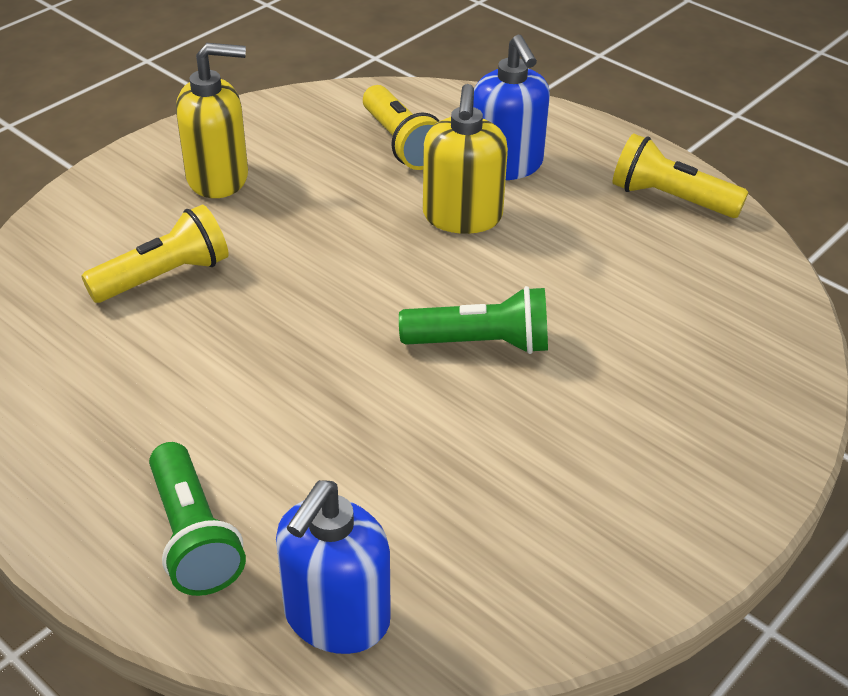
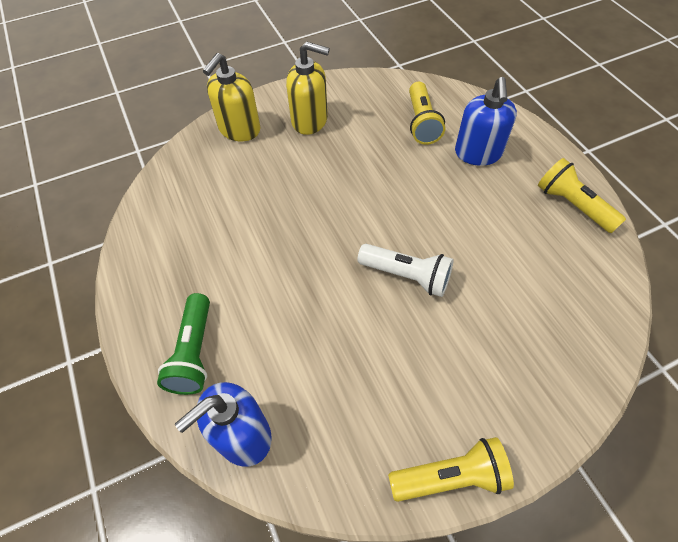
camera: 25 degrees right, 15 degrees up
yellow flashlight [82,205,229,303] -> yellow flashlight moved to [388,437,514,502]
green flashlight [399,286,548,354] -> white flashlight [357,244,454,297]
yellow soap dispenser [423,84,508,234] -> yellow soap dispenser moved to [203,53,261,141]

